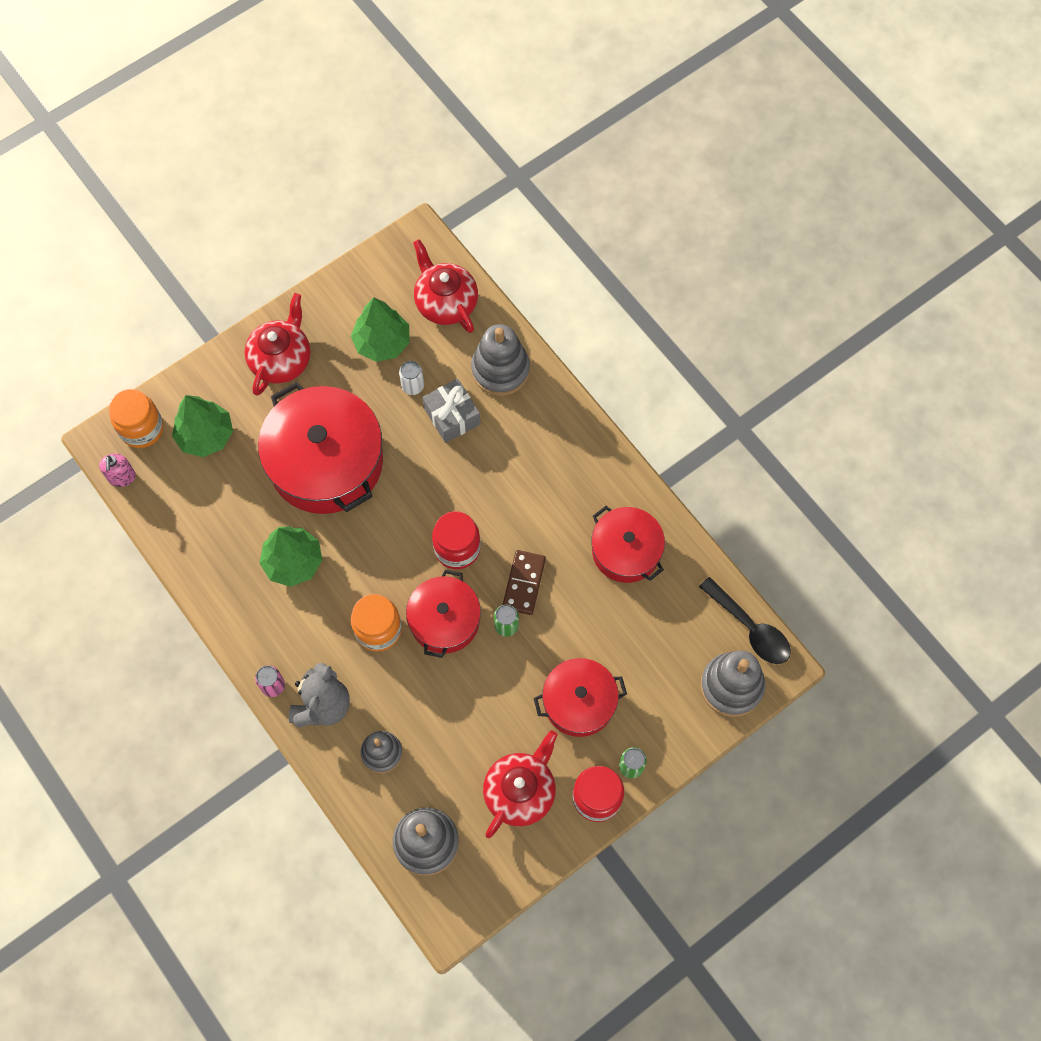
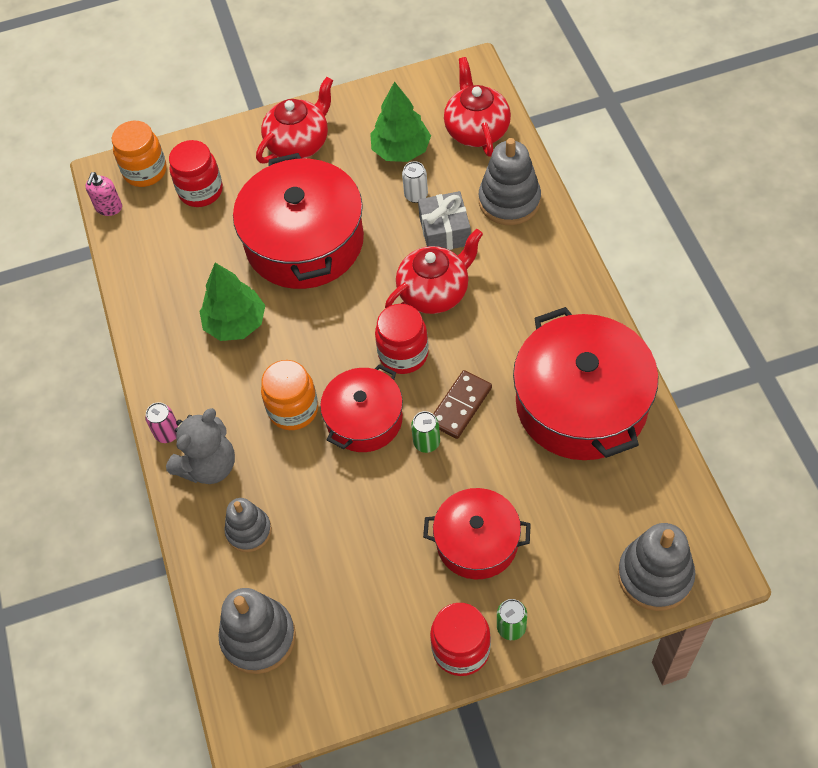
camera: 25 degrees right, 10 degrees down
green tree [172,395,233,457] -> red jar [169,140,223,207]
red teapot [483,730,557,838] -> red teapot moved to [385,229,483,314]
red pot [591,506,665,583] -> red pot [513,307,658,460], size x1.70
black spoon [699,577,791,664] -> none

